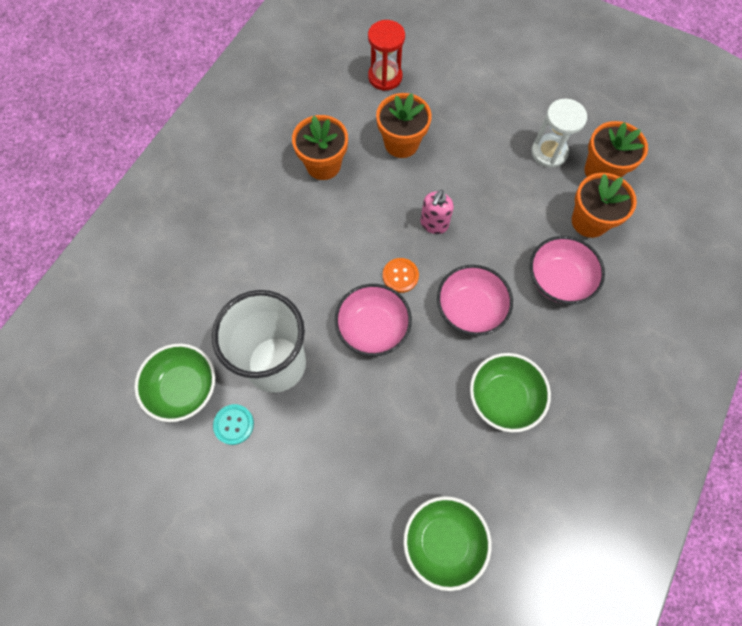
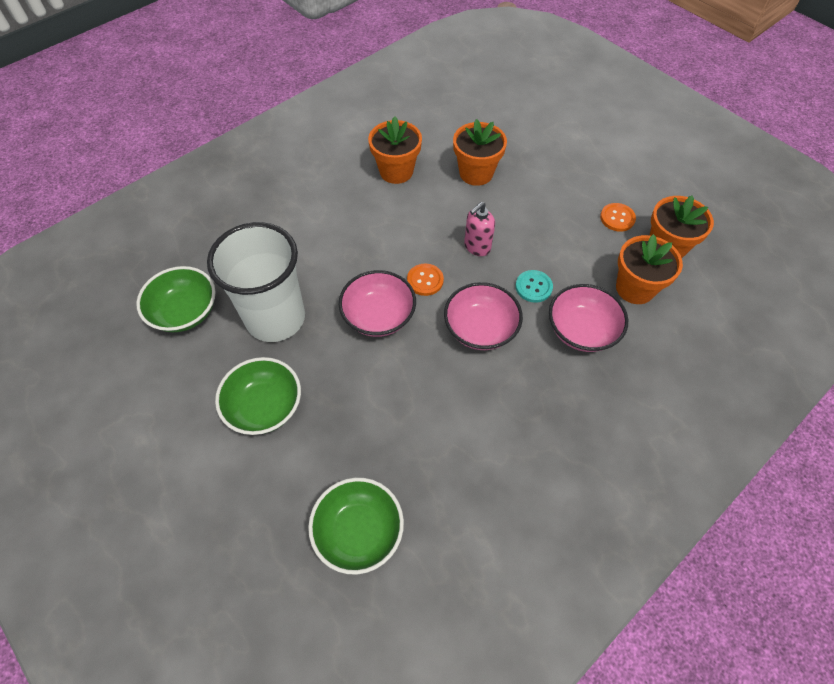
camera: 20 degrees right, 10 degrees down
turquoise button [213,404,254,445] -> turquoise button moved to [515,270,553,303]
red hourglass [368,20,405,91] -> none
green bowl [470,353,551,432] -> green bowl moved to [215,357,301,435]
white hourglass [531,99,587,168] -> orange button [600,203,636,232]

